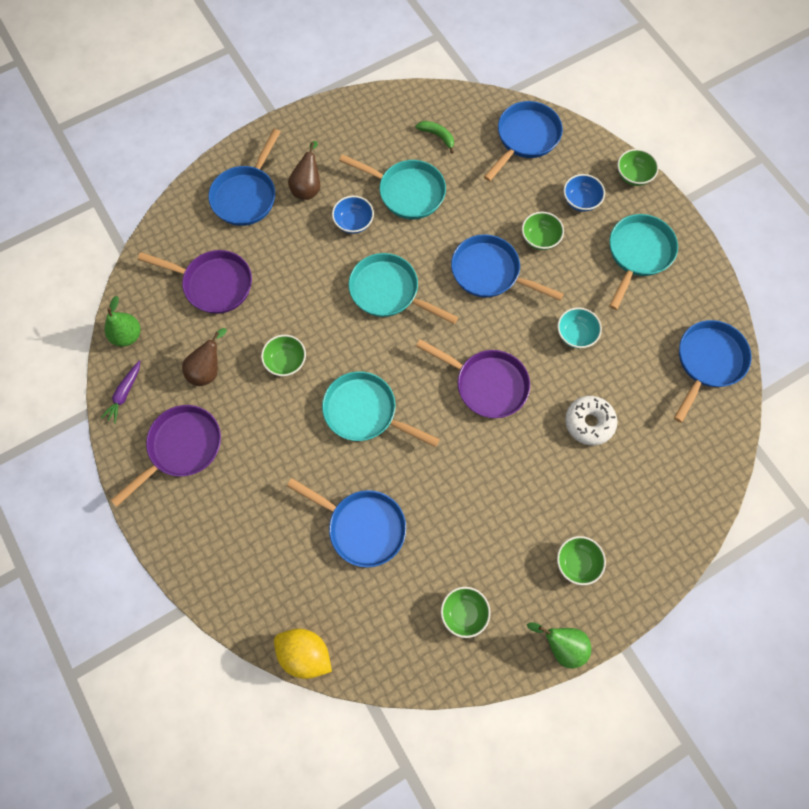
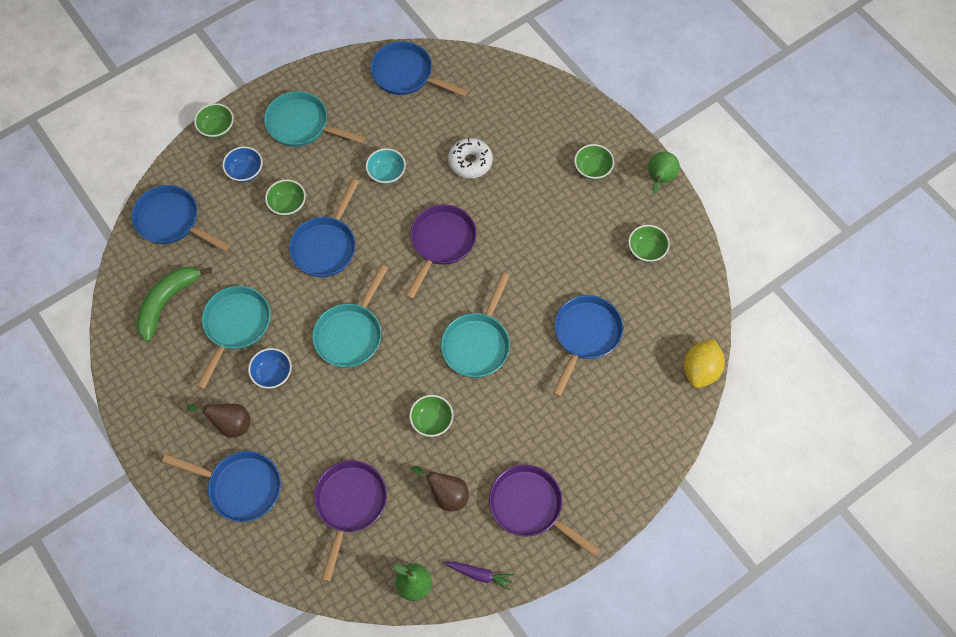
camera: 95 degrees left, 5 degrees down
green banana [416,121,454,154] -> green banana [136,266,212,342], size x1.91

